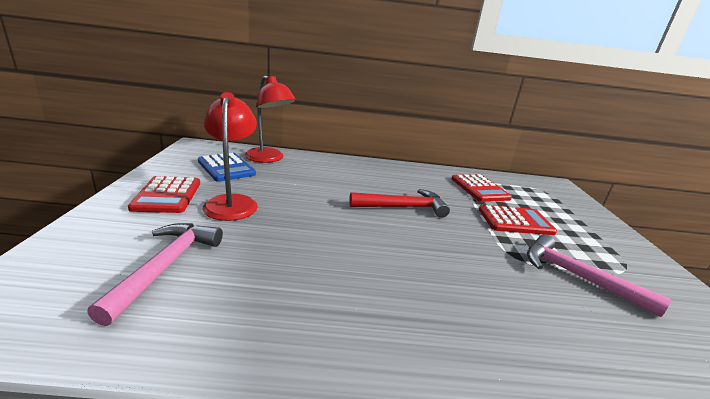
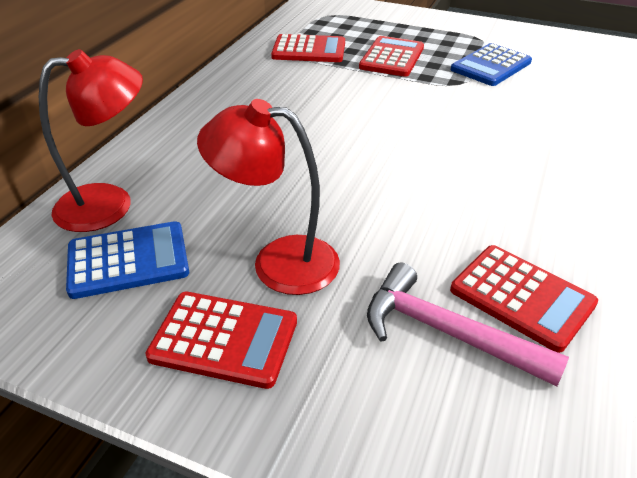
camera: 65 degrees left, 15 degrees up
red hammer [349,189,450,218] -> none
pink hammer [527,234,671,317] -> blue calculator [451,43,532,86]
none -> red calculator [450,245,598,353]

